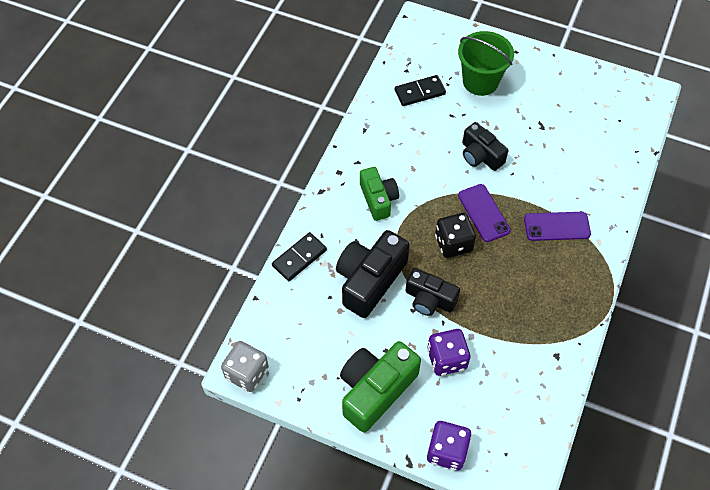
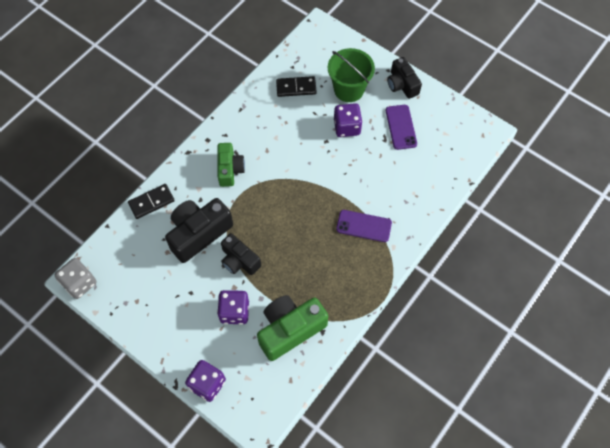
camera: 15 degrees right, 5 degrees up
green camera [340,341,421,433] -> green camera moved to [257,295,328,361]
black dice [435,213,476,258] -> none
purple phone [458,184,511,242] -> purple phone moved to [386,105,417,150]
black camera [462,122,508,171] -> black camera moved to [387,57,422,99]
none -> purple dice [334,103,363,137]

